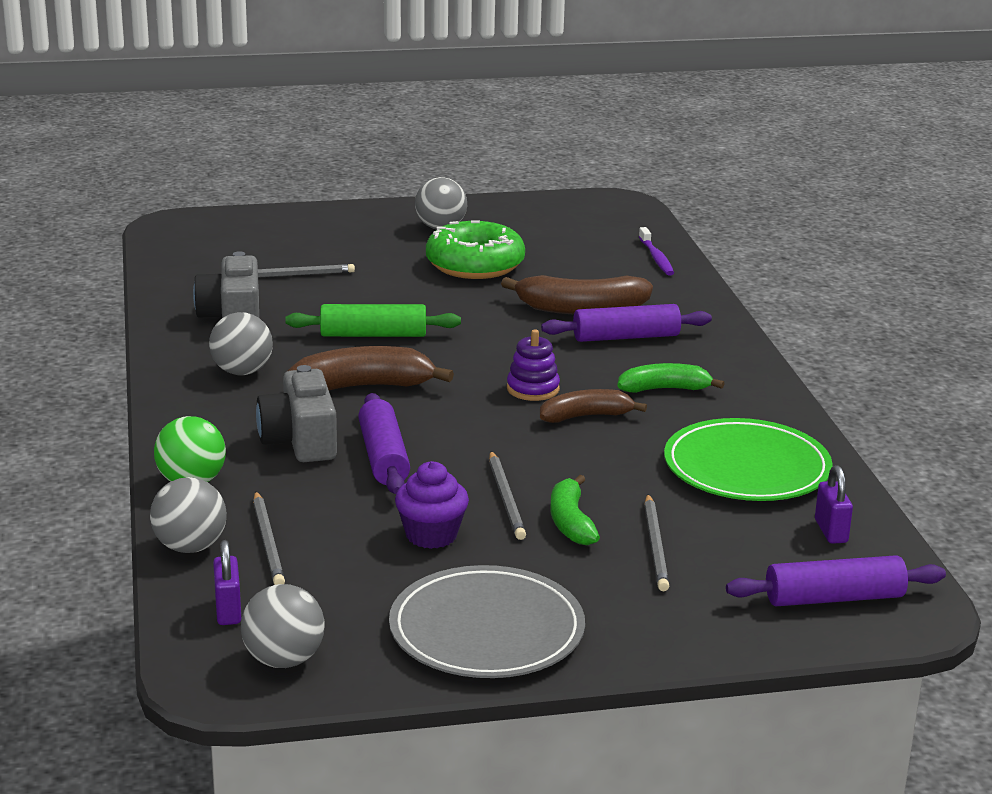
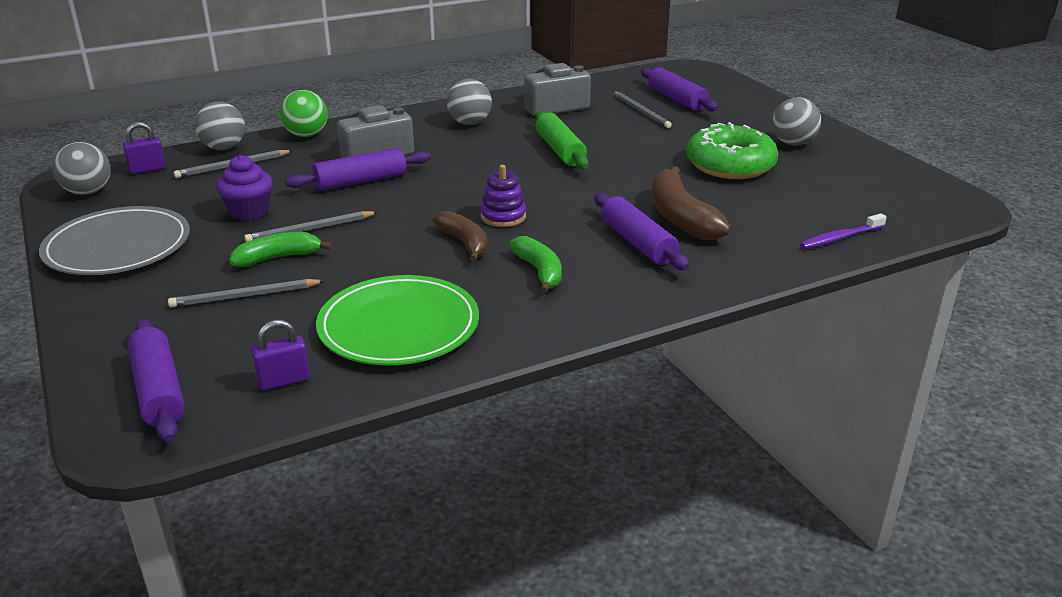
camera: 75 degrees right, 5 degrees up
brown banana [287,346,454,390] -> none
none -> purple rolling pin [641,67,718,112]

